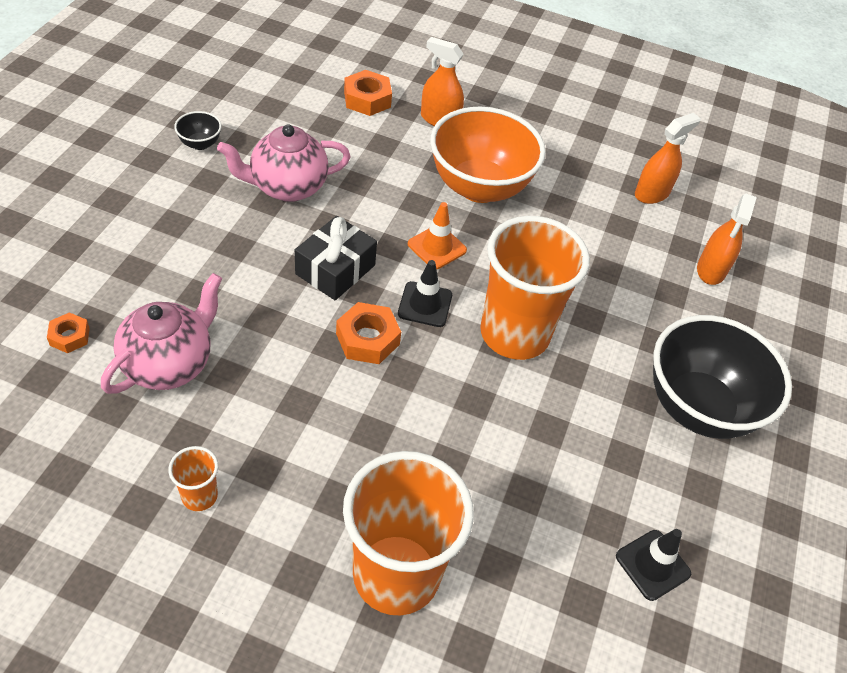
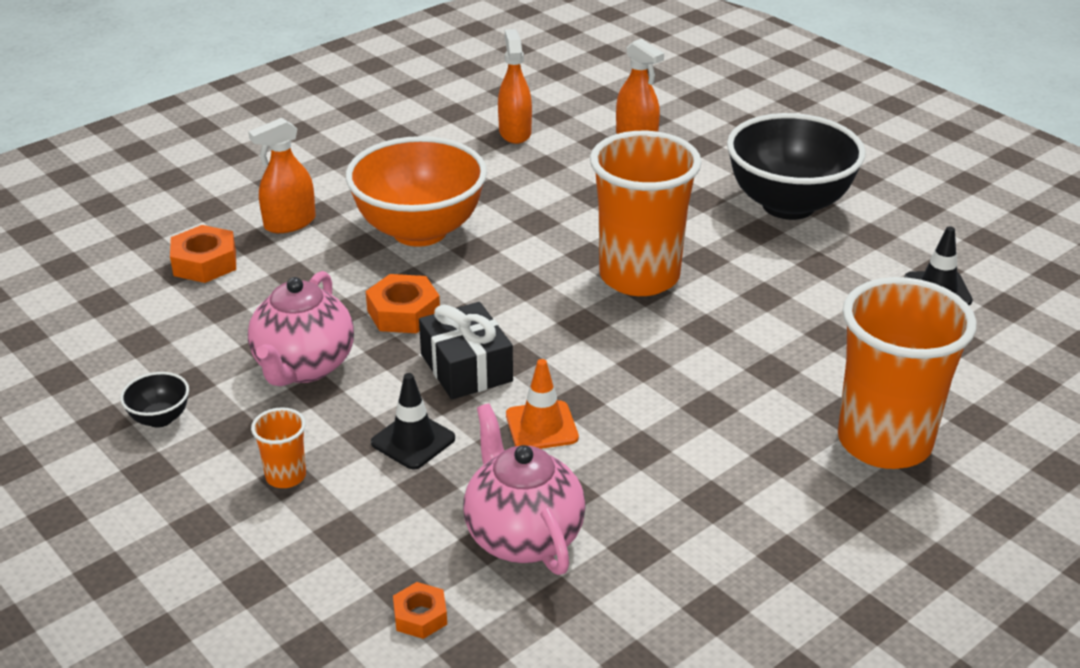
camera: 55 degrees left, 15 degrees down
orange cup [168,446,218,511] -> orange cup moved to [251,407,306,488]
orange nut [336,302,401,364] -> orange nut moved to [366,274,440,333]
black traffic cone [398,260,452,327] -> black traffic cone moved to [371,373,455,470]
orange traffic cone [408,202,467,269] -> orange traffic cone moved to [506,359,579,449]

